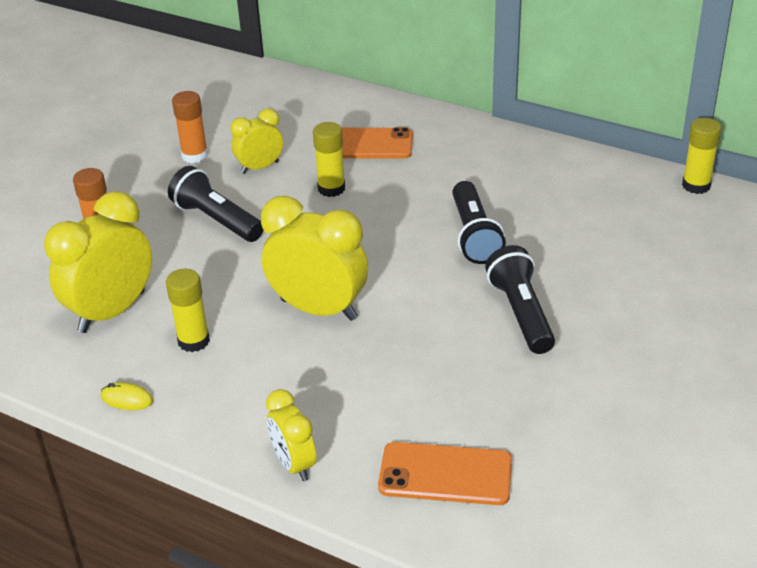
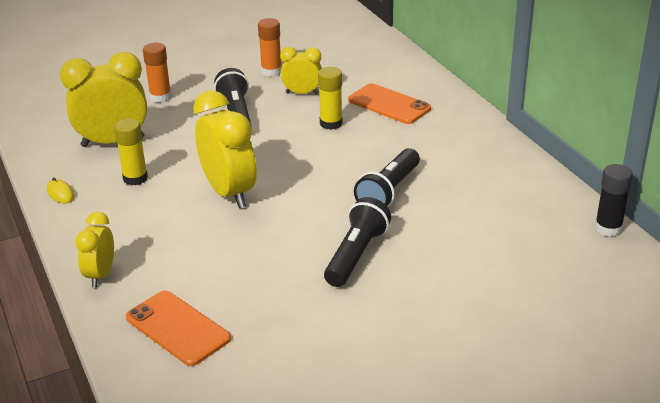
camera: 35 degrees right, 5 degrees down
yellow glue stick [682,118,721,194] -> black glue stick [595,164,633,237]

